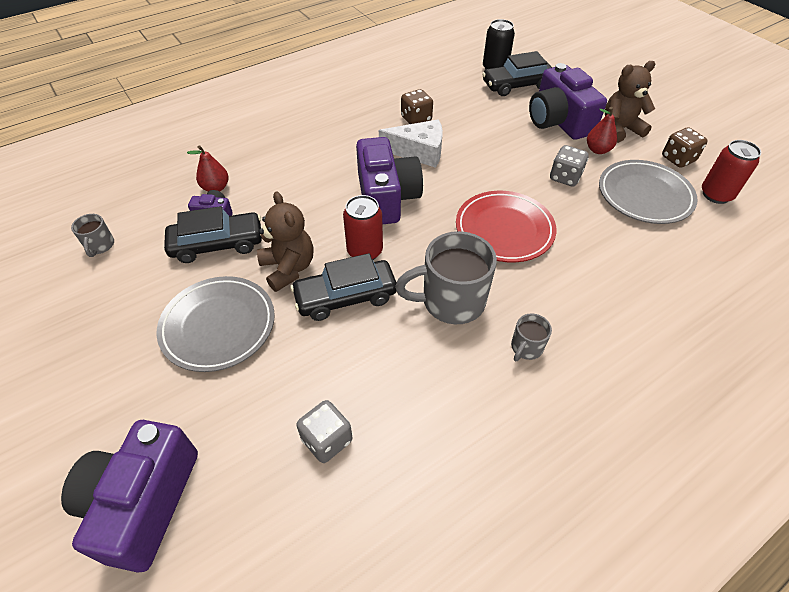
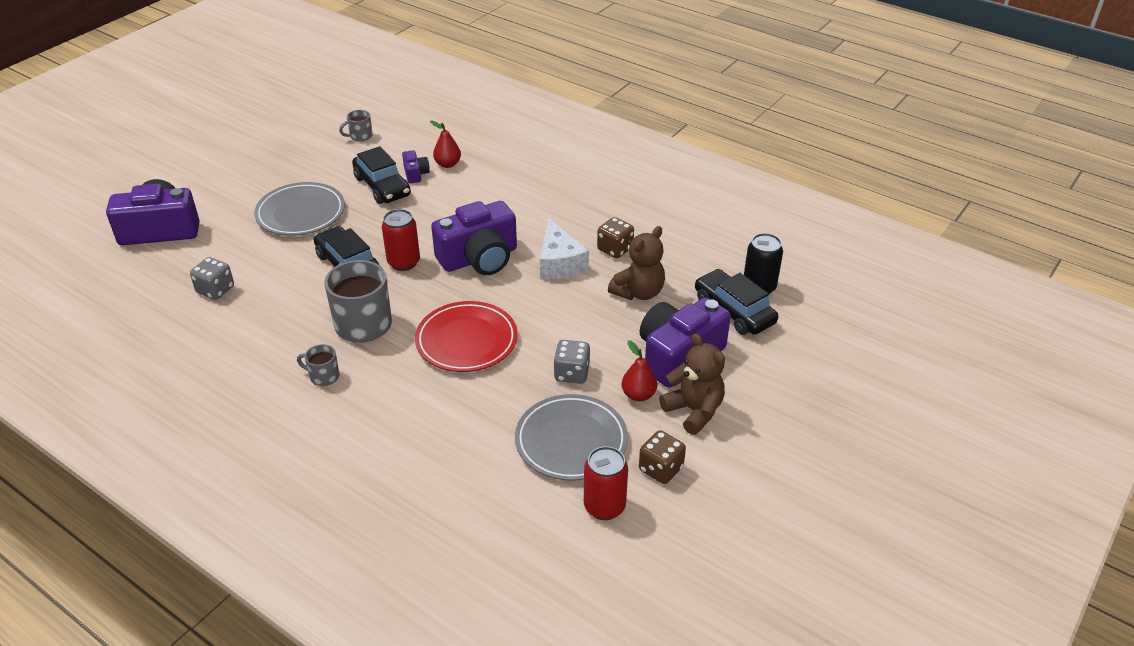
camera: 70 degrees right, 10 degrees down
brown teddy bear [257,191,313,292] -> brown teddy bear moved to [608,226,665,300]

